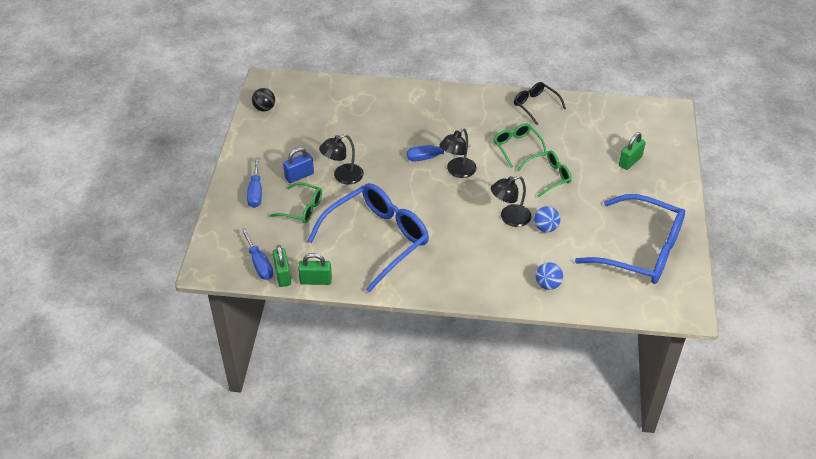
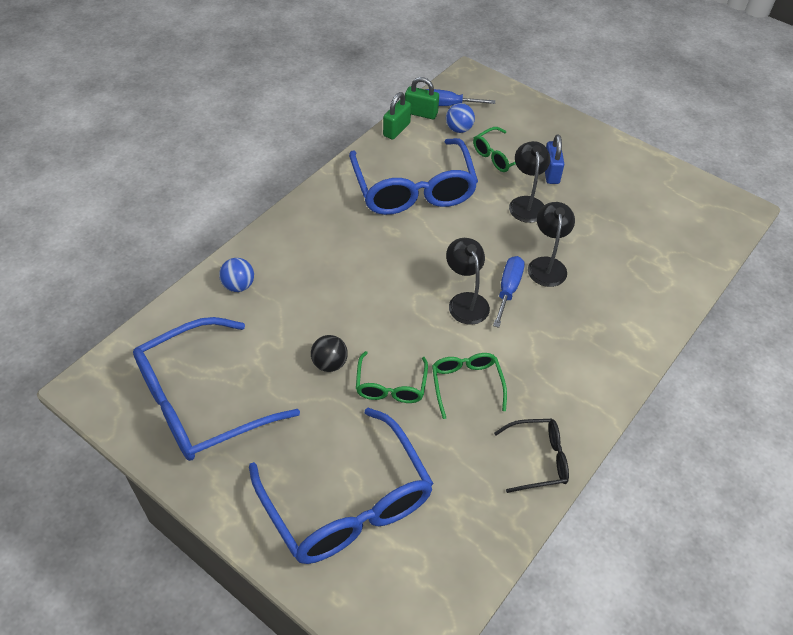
camera: 120 degrees right, 5 degrees up
blue screwdriver [247,158,262,208] -> none
black ball [252,88,275,112] -> black ball moved to [311,335,348,372]
black lamp [491,176,531,227] -> black lamp moved to [528,202,575,287]
green glasses [494,123,547,168] -> green glasses turned 105 degrees counterclockwise [432,353,507,419]
blue ball [534,206,560,232] -> blue ball moved to [446,103,475,133]
green padlock [619,132,646,170] -> blue glasses [249,408,434,564]

